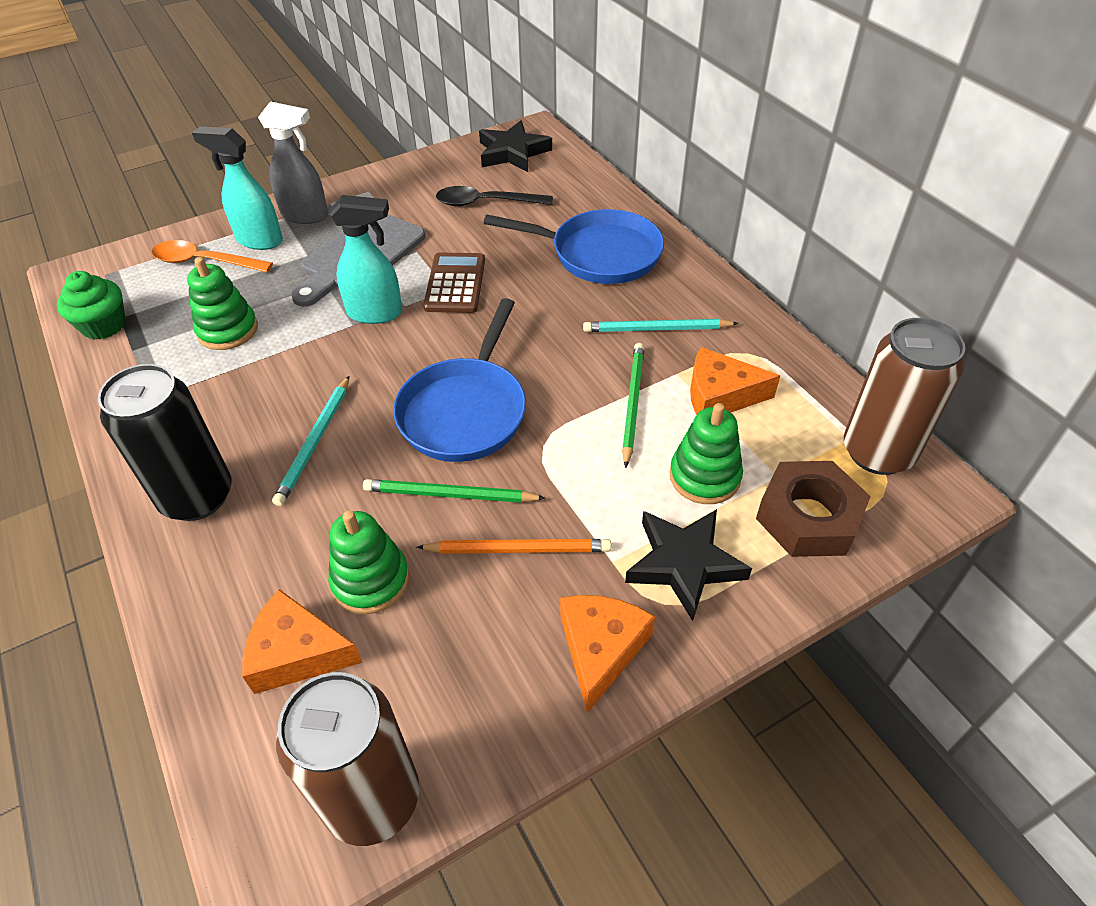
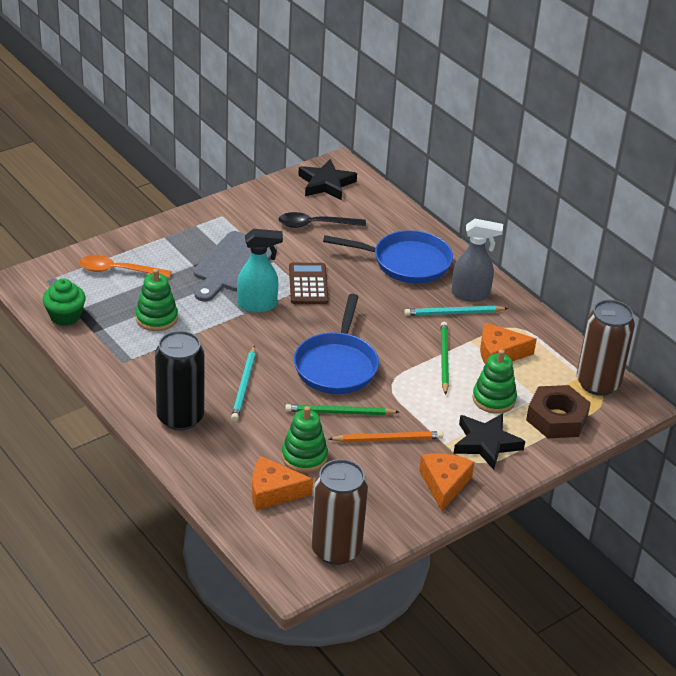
camera: 10 degrees left, 10 degrees down
turquoise spray bottle [192,126,283,250] -> none
grey spray bottle [258,101,328,224] -> grey spray bottle moved to [452,219,503,302]

